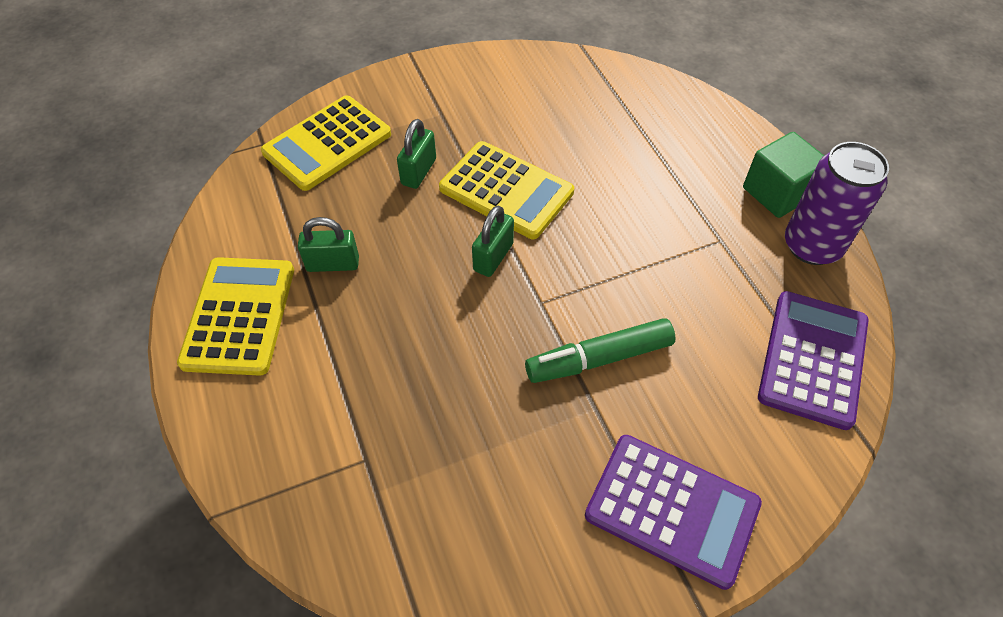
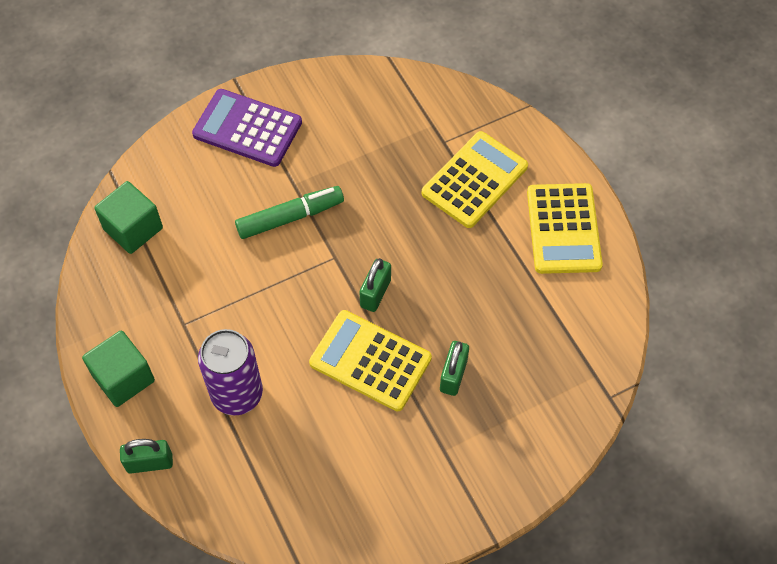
camera: 175 degrees right, 5 degrees up
yellow calculator [261,95,391,191] -> yellow calculator moved to [422,131,528,228]
green padlock [298,217,359,272] -> green padlock moved to [120,439,173,474]
purple calculator [758,291,869,430] -> green cube [94,181,163,254]
purple can [785,142,889,265] -> purple can moved to [198,329,263,415]

